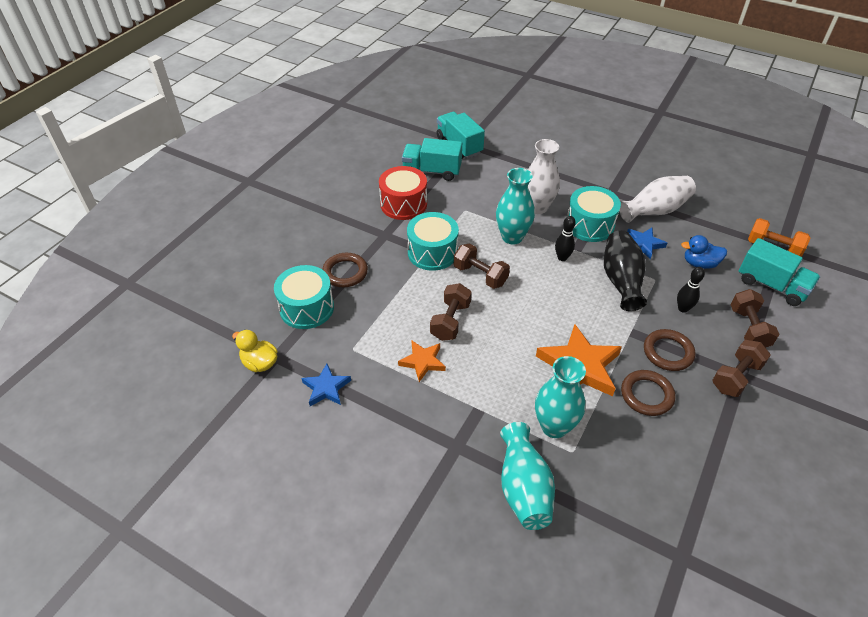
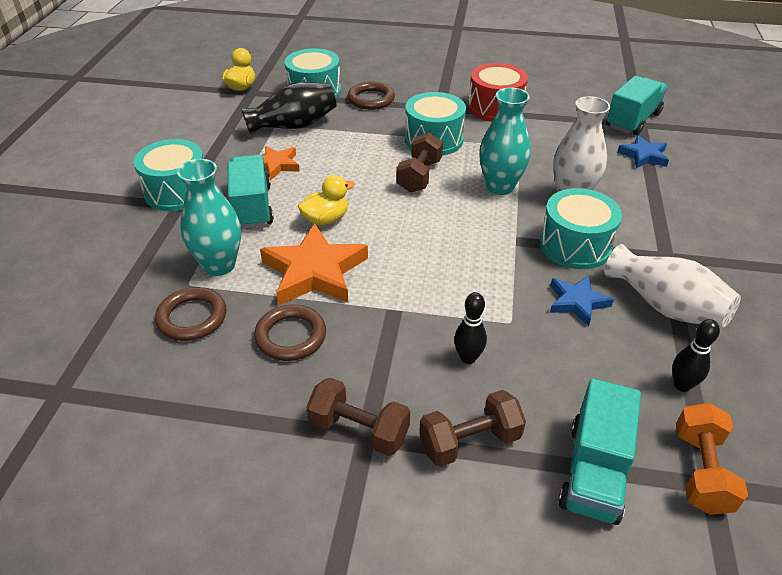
camera: 70 degrees right, 5 degrees down
blue star [301,364,351,406] -> blue star moved to [617,135,669,168]
turquoise truck [402,138,462,181] -> turquoise truck moved to [228,155,274,229]
brown dumbbell [430,283,471,341] -> none
turquoise vase [500,422,555,530] -> none
black bowling pin [555,216,576,261] -> black bowling pin moved to [672,319,720,392]
black vase [604,230,647,311] -> black vase moved to [241,82,337,135]
brown ring [644,329,696,371] -> brown ring moved to [155,287,226,341]
blue duck [681,235,727,269] -> none
none -> turquoise drum [134,139,204,211]
none -> yellow duck [298,175,355,225]

